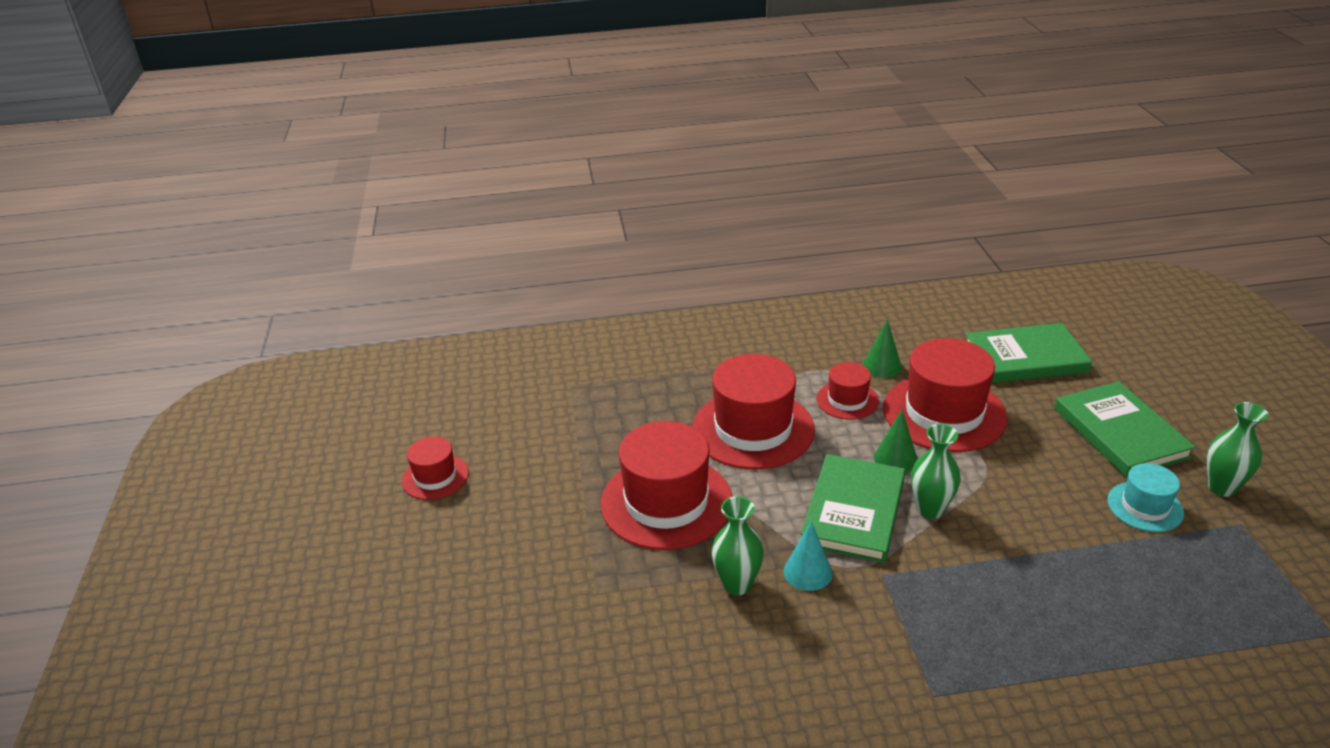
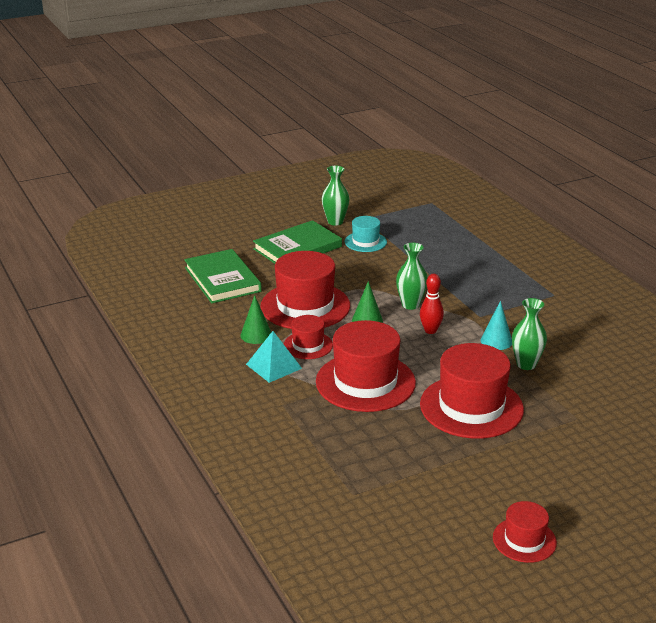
camera: 110 degrees left, 5 degrees down
green book [801,454,905,563] -> red bowling pin [420,274,444,334]
none -> turquoise pyramid [246,331,302,383]

